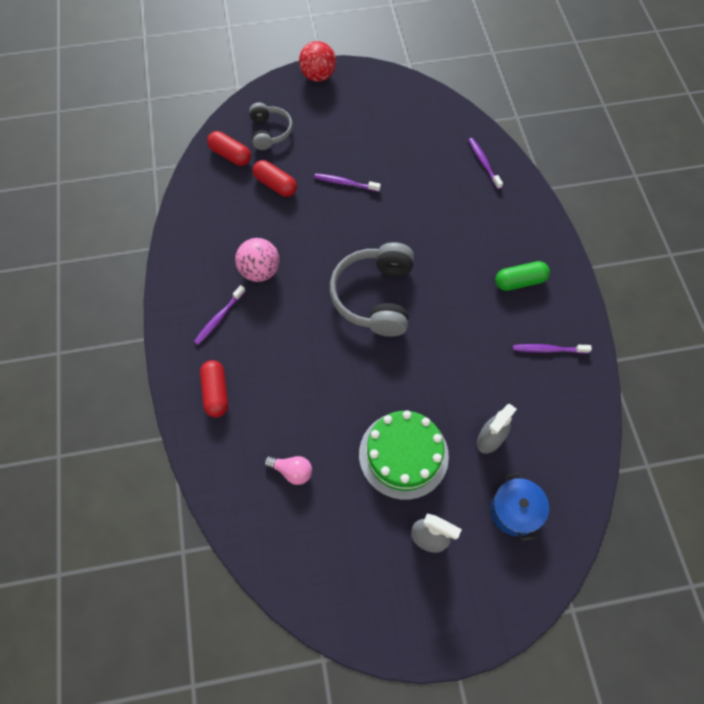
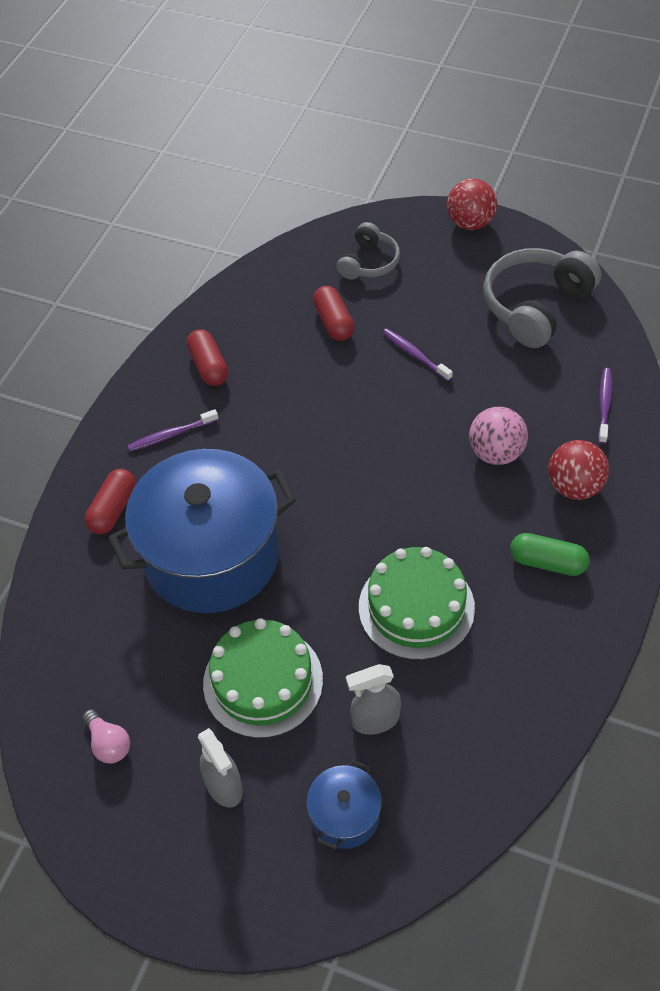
camera: 35 degrees right, 10 degrees down
red capsule [207,131,251,166] -> red capsule moved to [187,329,228,386]
pink ball [235,238,279,282] -> pink ball moved to [469,407,528,465]
pink light bulb [264,456,312,485] -> pink light bulb moved to [83,709,130,764]
grey headphones [330,242,414,337] -> grey headphones moved to [483,248,601,348]
purple toothbrush [513,344,592,354] -> none
none -> blue pot [109,449,296,613]
none -> green cake [359,547,475,660]
none -> red ball [548,440,609,500]

